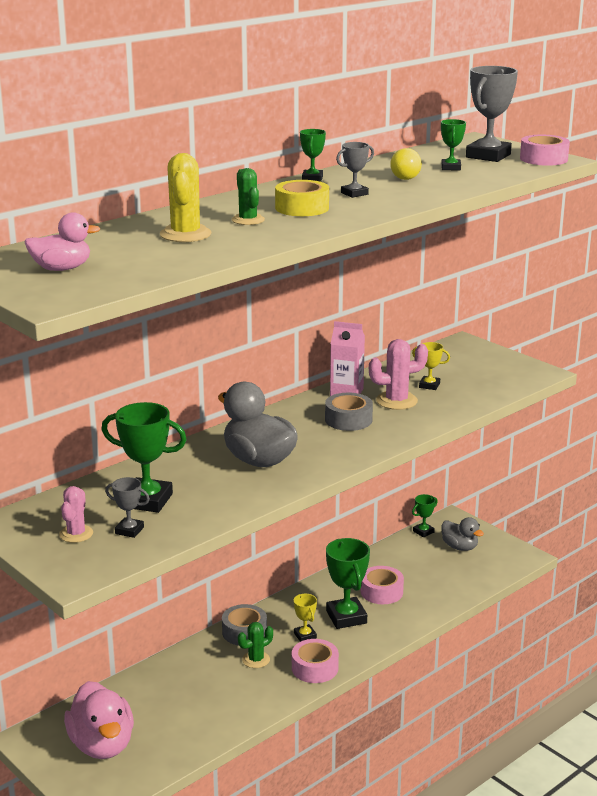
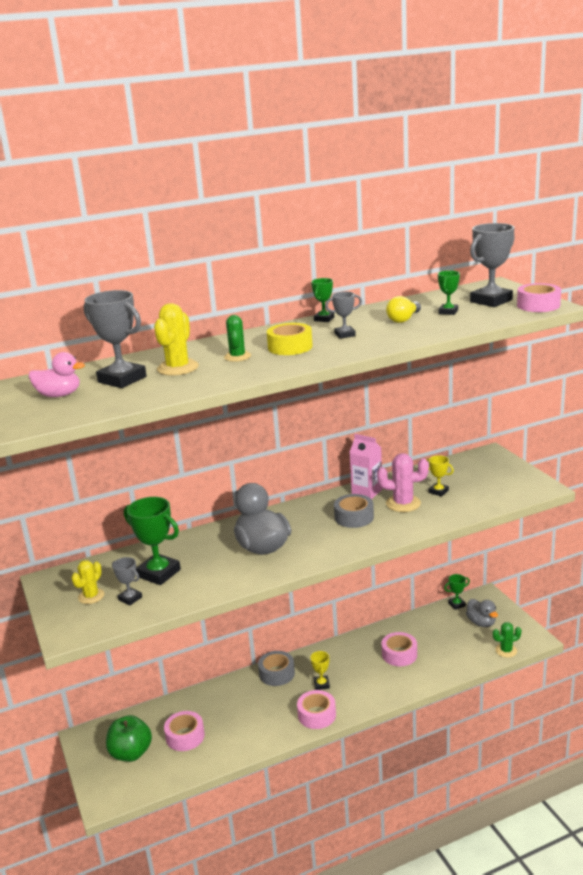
camera: 20 degrees right, 0 degrees up
pink cactus [59,486,93,543] -> yellow cactus [71,560,104,604]
pink duck [64,681,134,759] -> green apple [106,715,152,762]
green cactus [238,622,273,668] -> green cactus moved to [493,622,521,658]
green trophy [326,538,370,629] -> none
none -> grey trophy [84,290,147,388]
none -> pink tape [164,711,205,751]

